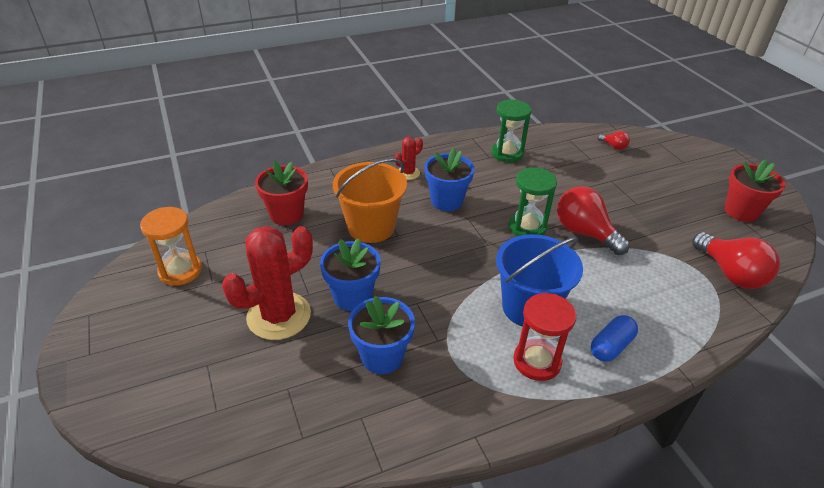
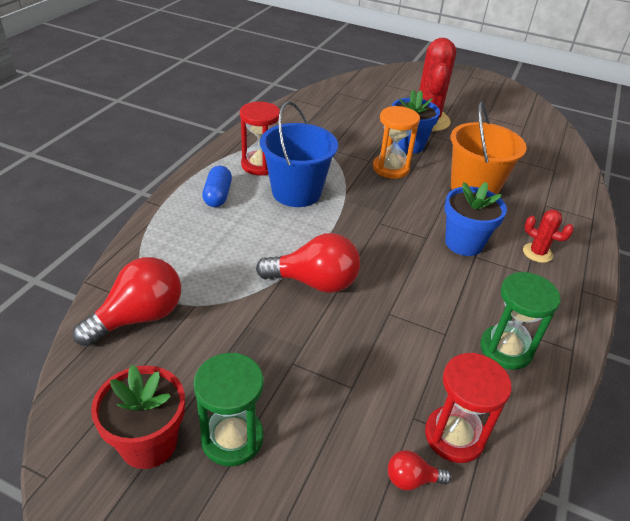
camera: 135 degrees right, 0 degrees up
orange hourglass [140,207,202,286] -> orange hourglass moved to [373,106,420,179]
red flower pot [255,161,308,225] -> none
blue flower pot [348,296,415,374] -> none
red cactus [395,137,423,180] -> red cactus turned 60 degrees counterclockwise [523,209,574,263]
green hourglass [509,167,557,236] -> green hourglass moved to [193,353,264,466]
red light bulb [692,232,780,289] -> red light bulb turned 120 degrees clockwise [73,257,181,347]
none -> red hourglass [425,353,512,463]

